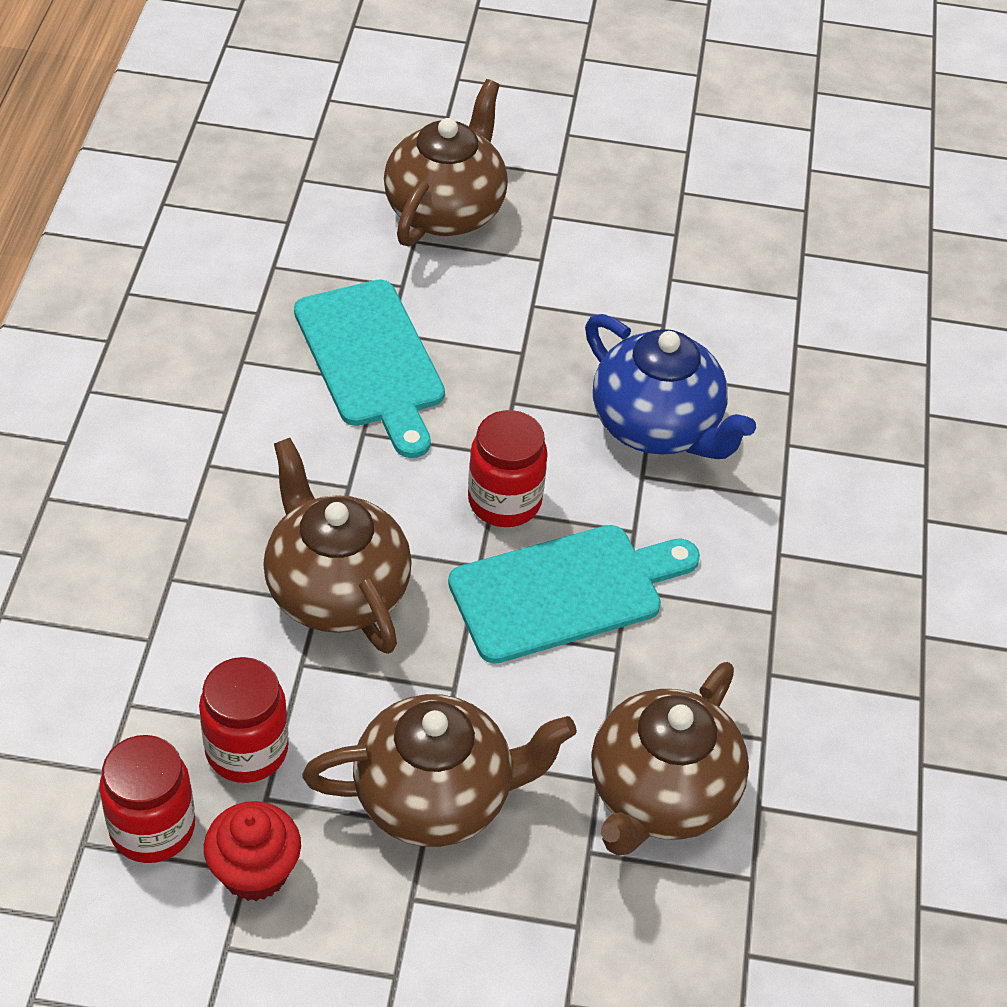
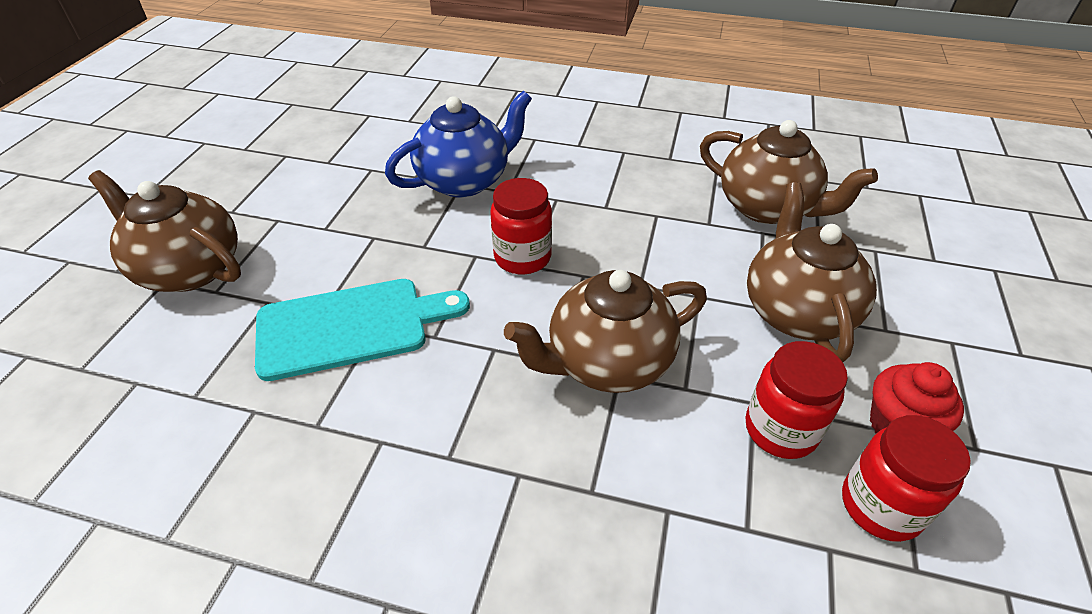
camera: 80 degrees left, 5 degrees down
turquoise cutting board [448,525,700,664] -> none

